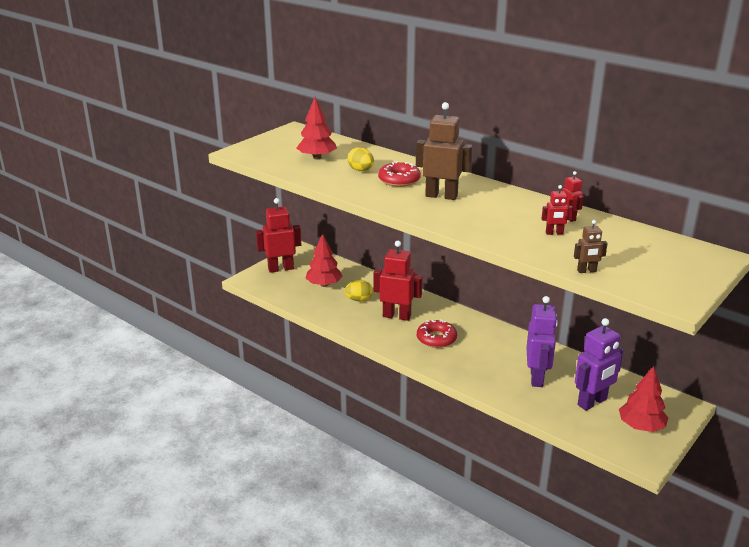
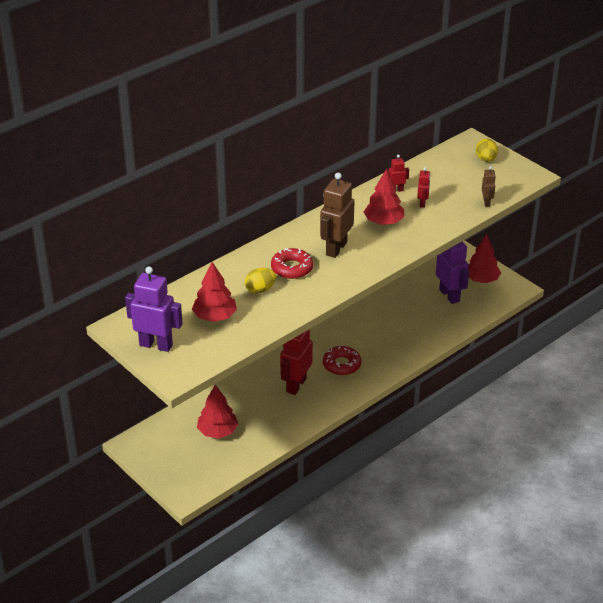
camera: 80 degrees left, 10 degrees up
red robot [256,198,301,273] -> none
yellow egg [344,280,373,301] -> yellow egg moved to [476,139,498,162]
purple robot [526,296,558,387] -> purple robot moved to [125,266,183,352]
none -> red tree [364,169,404,225]

